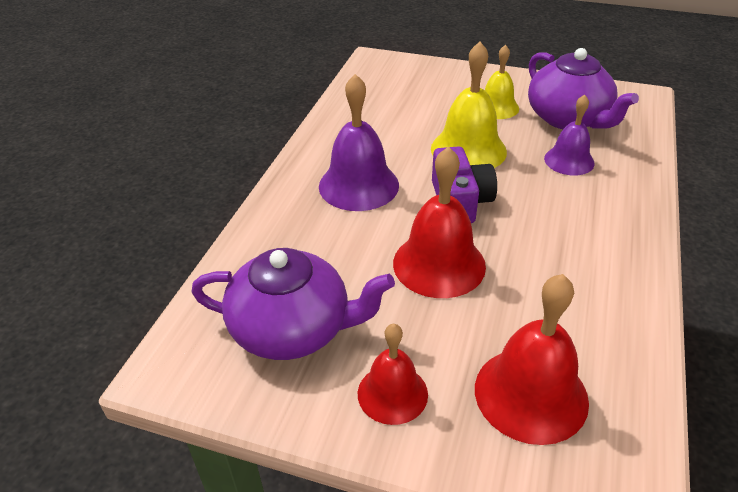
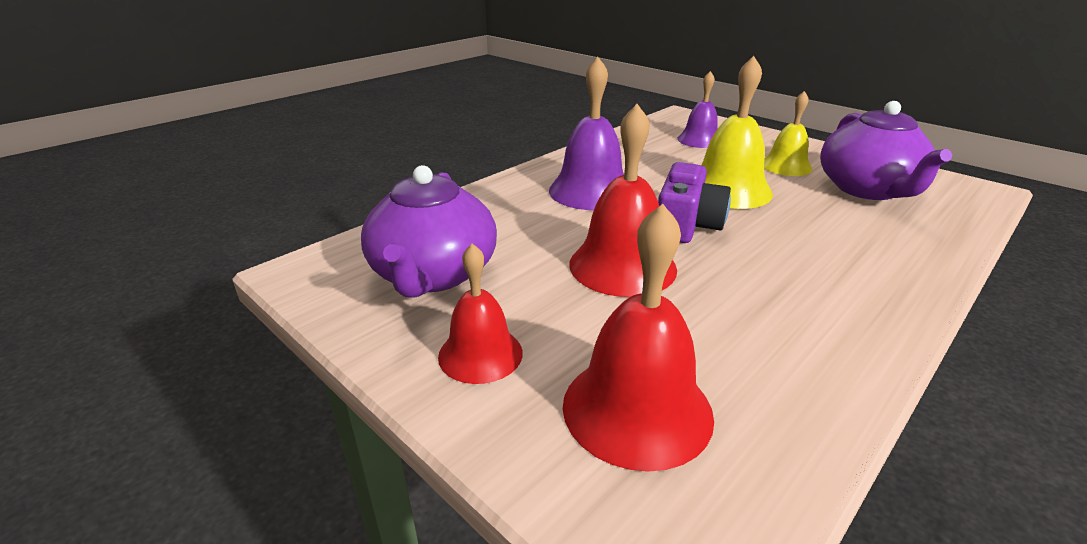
camera: 25 degrees right, 10 degrees down
purple teapot [192,248,395,360] -> purple teapot turned 60 degrees clockwise [361,165,497,298]
purple bell [544,95,595,175] -> purple bell moved to [677,71,718,148]

